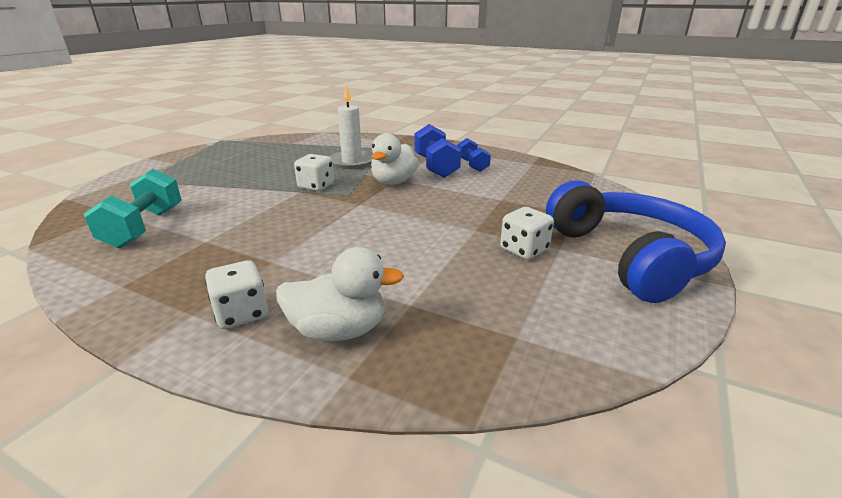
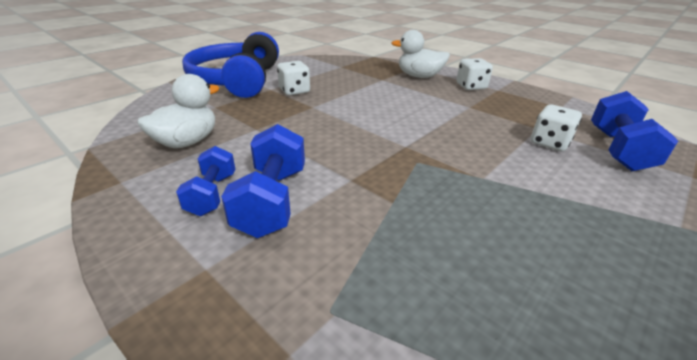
camera: 165 degrees left, 5 degrees up
turquoise dumbbell [84,169,182,249] -> blue dumbbell [591,91,678,171]
white dice [294,154,334,191] -> white dice moved to [531,104,582,151]
white candle [330,85,373,169] -> none
white duck [371,133,419,185] -> white duck moved to [137,74,219,148]

